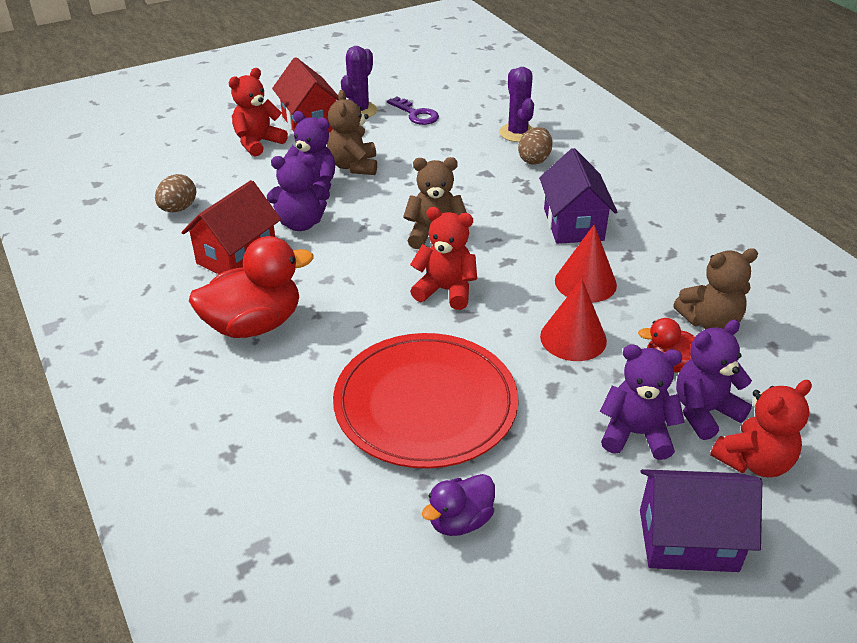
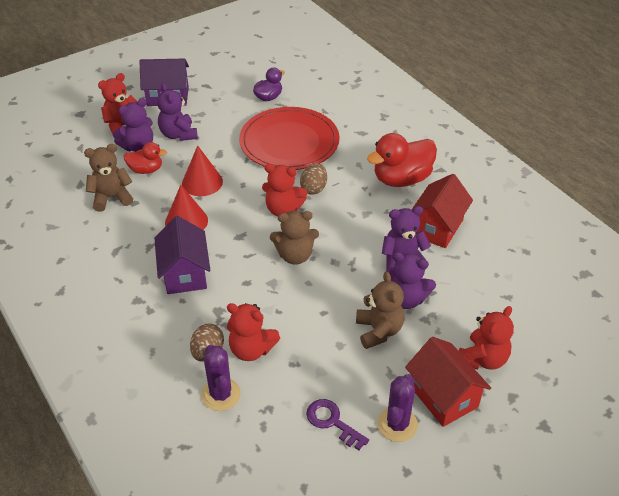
camera: 175 degrees right, 5 degrees up
brown egg [155,174,196,212] -> brown egg moved to [300,163,327,195]
purple teddy bear [600,344,685,460] -> purple teddy bear turned 60 degrees clockwise [157,83,198,141]
none -> red teddy bear [227,303,280,361]

